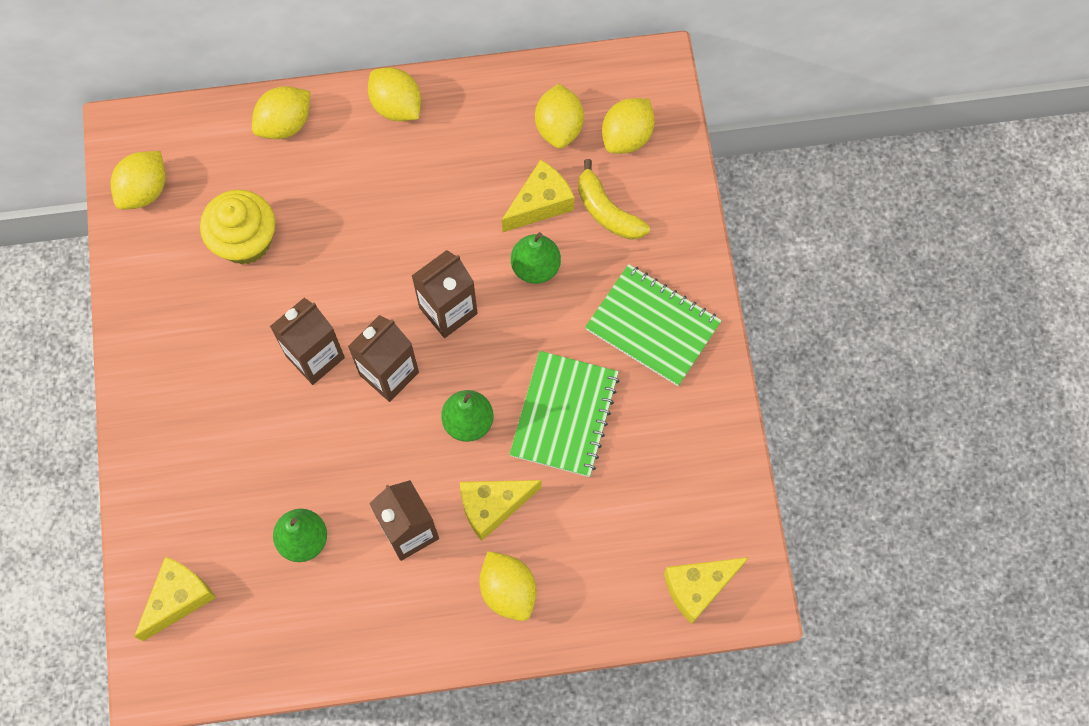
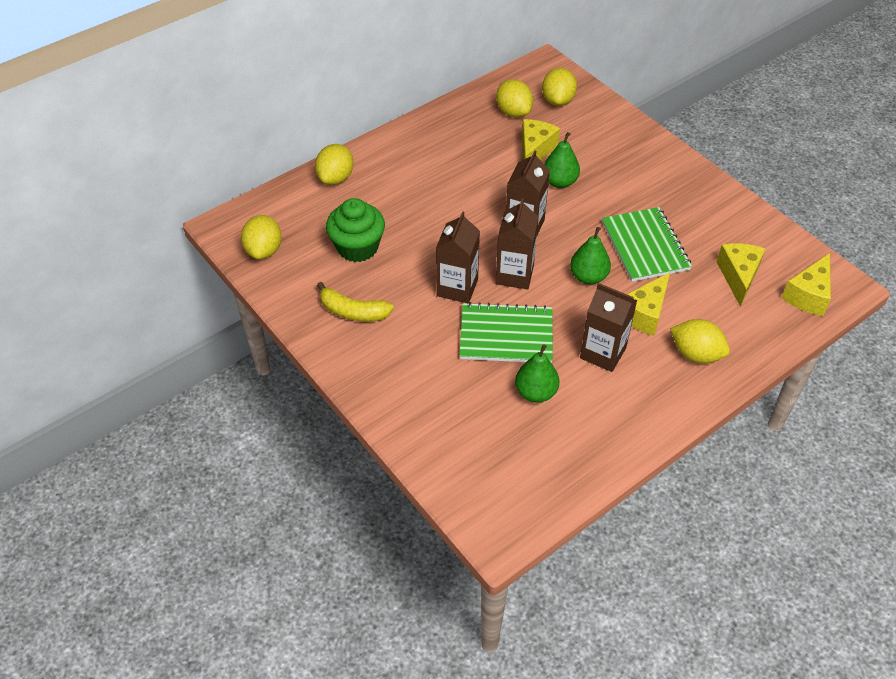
camera: 30 degrees left, 20 degrees down
yellow cheese [134,557,216,641] -> yellow cheese moved to [717,243,765,307]
yellow cupcake [200,190,275,265] -> green cupcake [326,198,385,262]
yellow lemon [368,67,421,121] -> none
yellow banana [578,159,650,240] -> yellow banana moved to [317,282,394,322]
green notebook [585,264,722,386] -> green notebook moved to [459,302,553,363]

